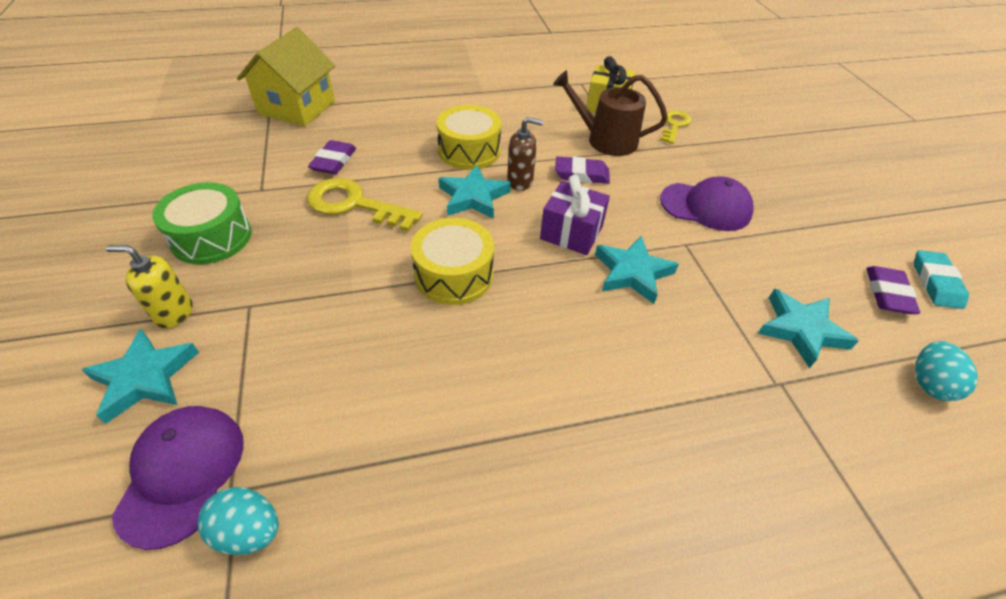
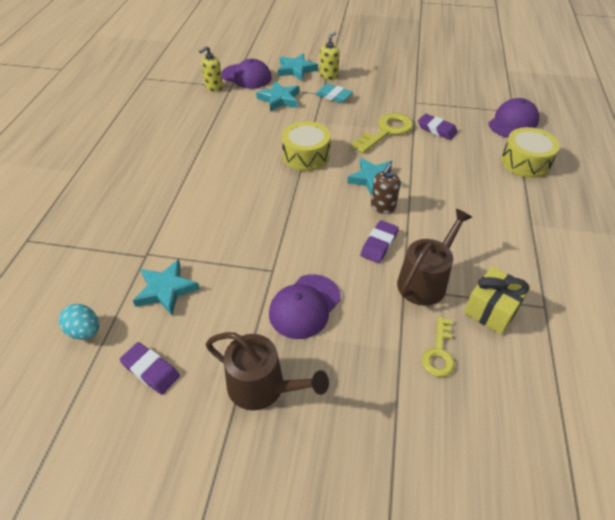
camera: 115 degrees right, 0 degrees up
green drum [152,182,252,264] -> none
turquoise egg [198,487,279,555] -> yellow soap dispenser [199,46,223,92]
yellow house [237,27,335,126] -> purple cap [488,98,539,138]
yellow drum [436,105,501,170] -> yellow drum moved to [501,127,560,178]
purple gift [540,175,610,255] -> none
turquoise star [595,236,679,304] -> turquoise star moved to [256,81,299,112]
yellow key [660,110,691,144] -> yellow key turned 60 degrees clockwise [422,317,454,377]
turquoise eraser [914,250,969,309] -> turquoise eraser moved to [315,84,353,103]
none -> brown watering can [206,332,329,410]

